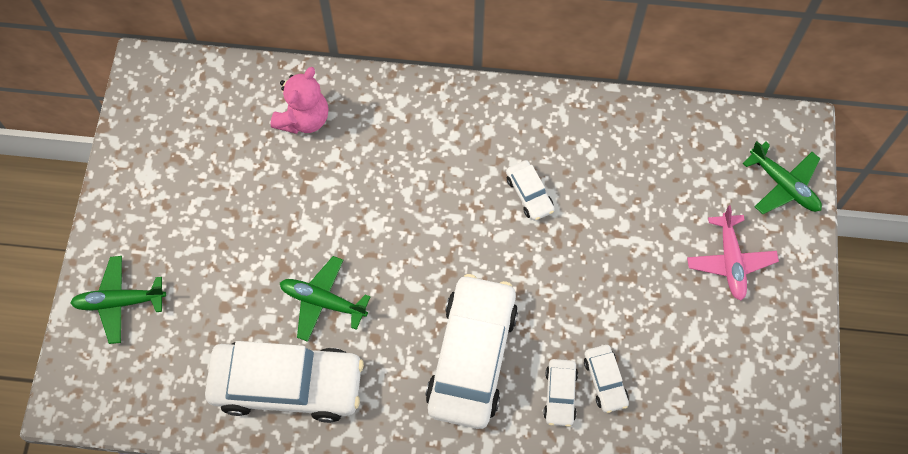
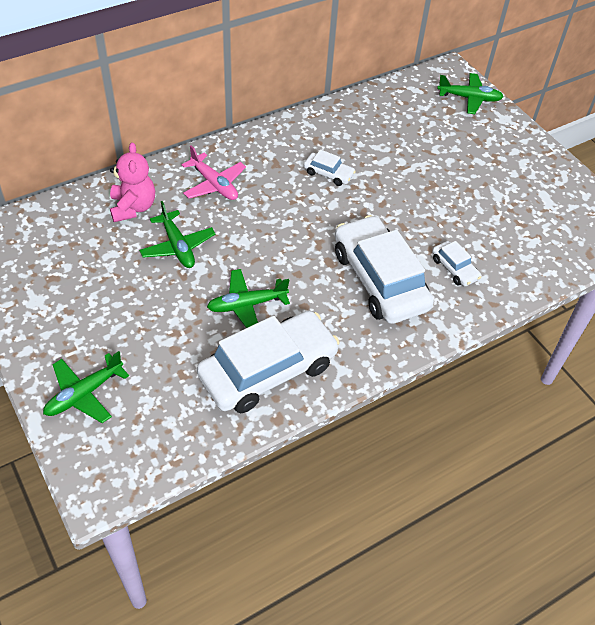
camera: 40 degrees left, 15 degrees down
white car [584,345,629,413] -> none
pink plane [687,205,779,301] -> pink plane moved to [182,145,246,200]
none -> green plane [139,201,215,268]

